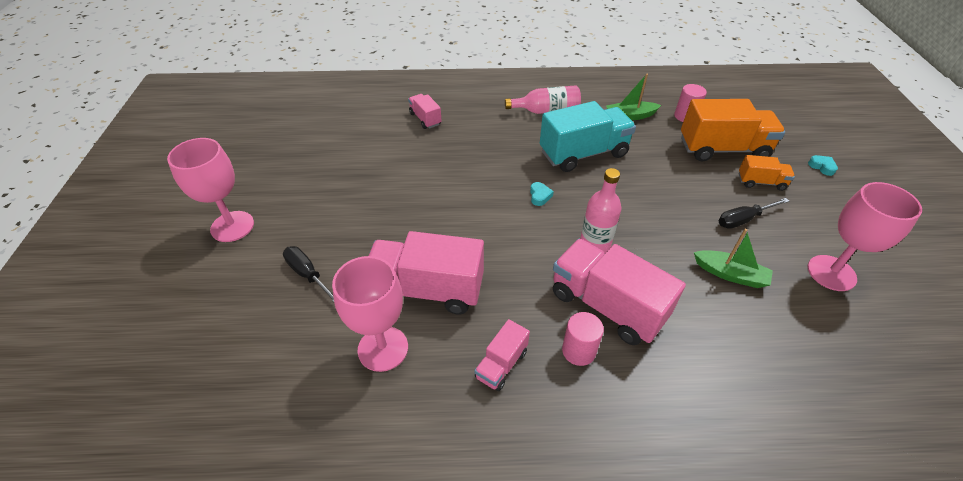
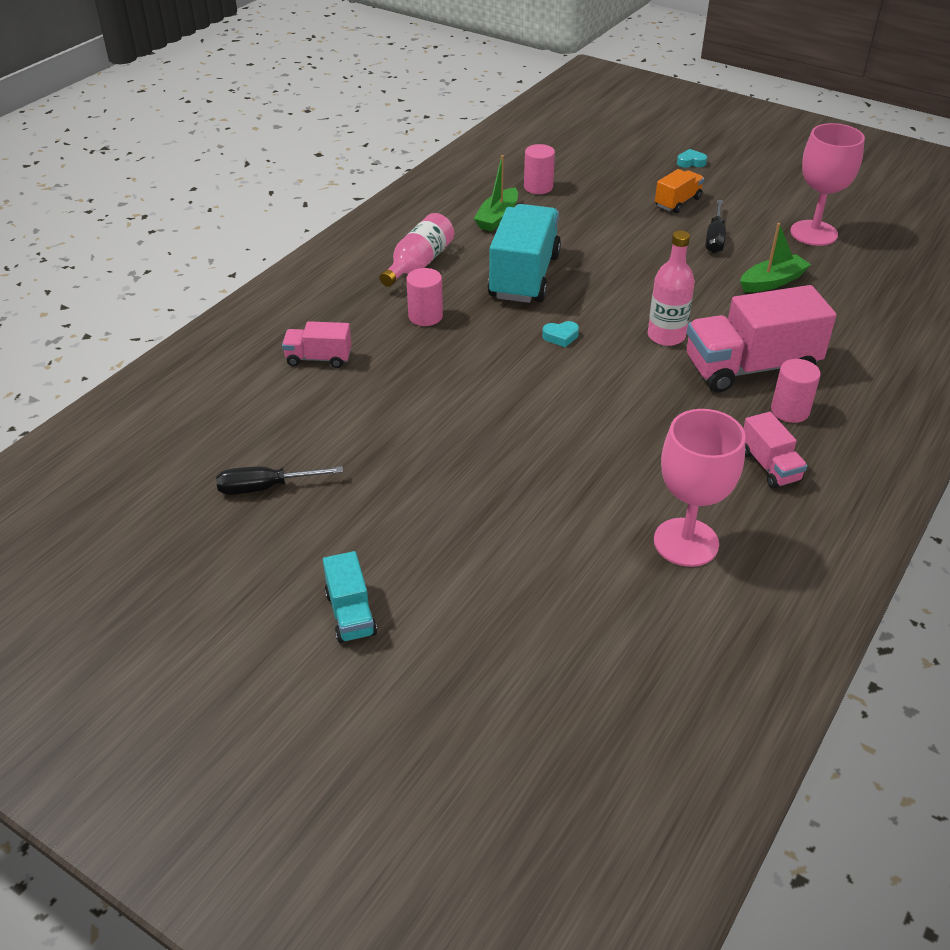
camera: 55 degrees left, 5 degrees down
pink goblet [167,138,254,242] -> turquoise truck [323,551,377,643]
black screwdriver [283,246,334,302] -> black screwdriver moved to [216,466,343,495]
pink truck [369,231,484,315] -> none
turquoise heart [530,182,554,206] -> turquoise heart turned 135 degrees clockwise [542,321,579,347]
orange truck [681,99,785,161] -> none
none -> pink cylinder [406,268,443,326]

